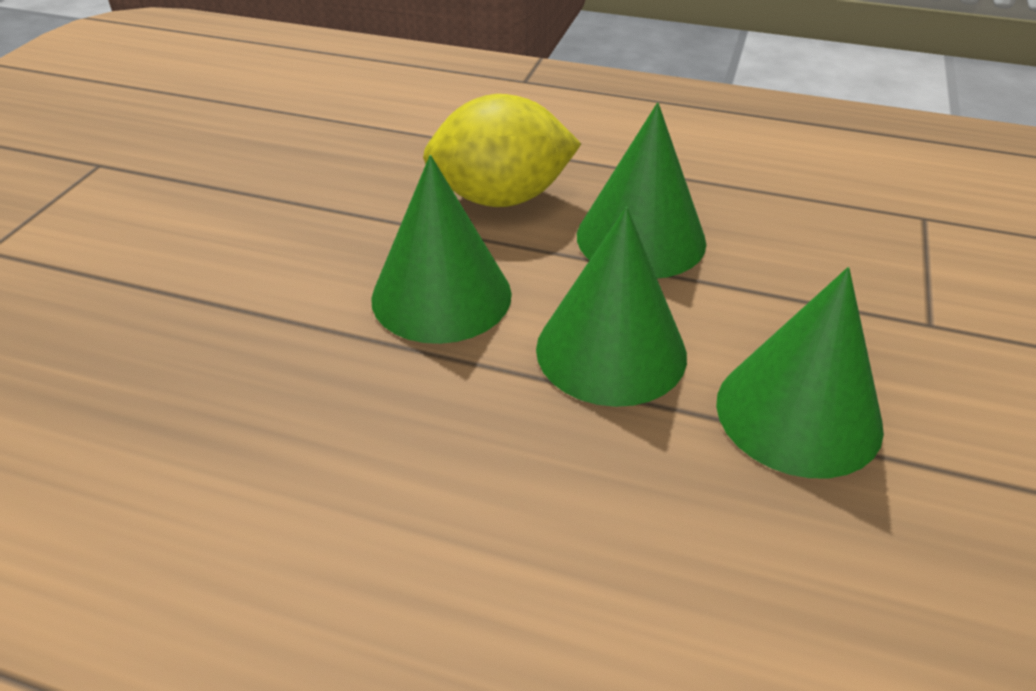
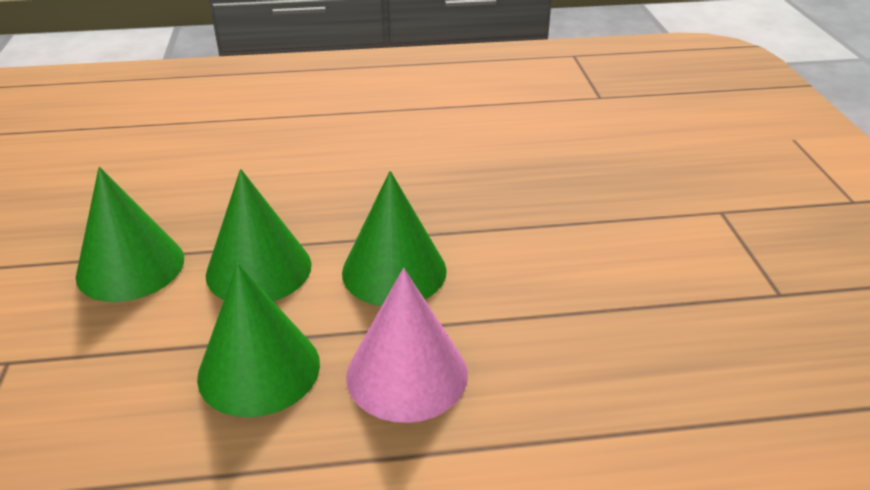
camera: 155 degrees right, 5 degrees down
yellow lemon [423,94,581,207] -> pink cone [346,268,468,423]

